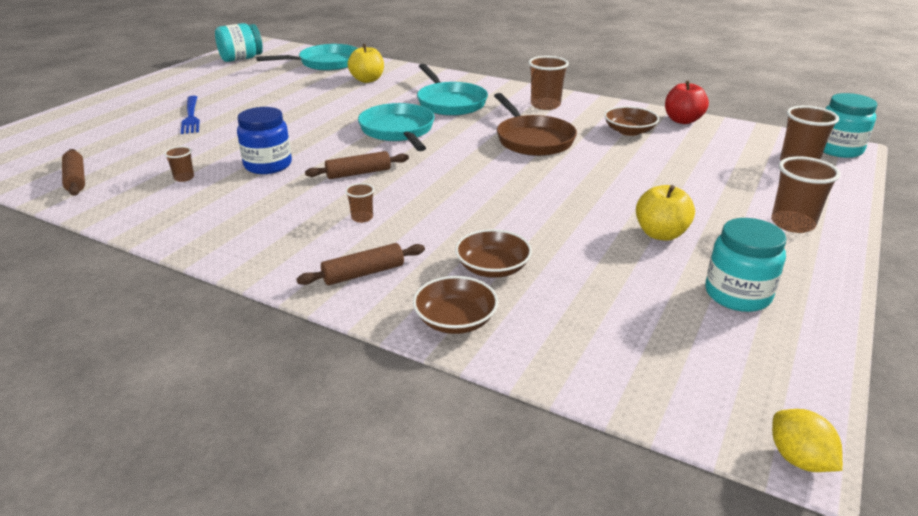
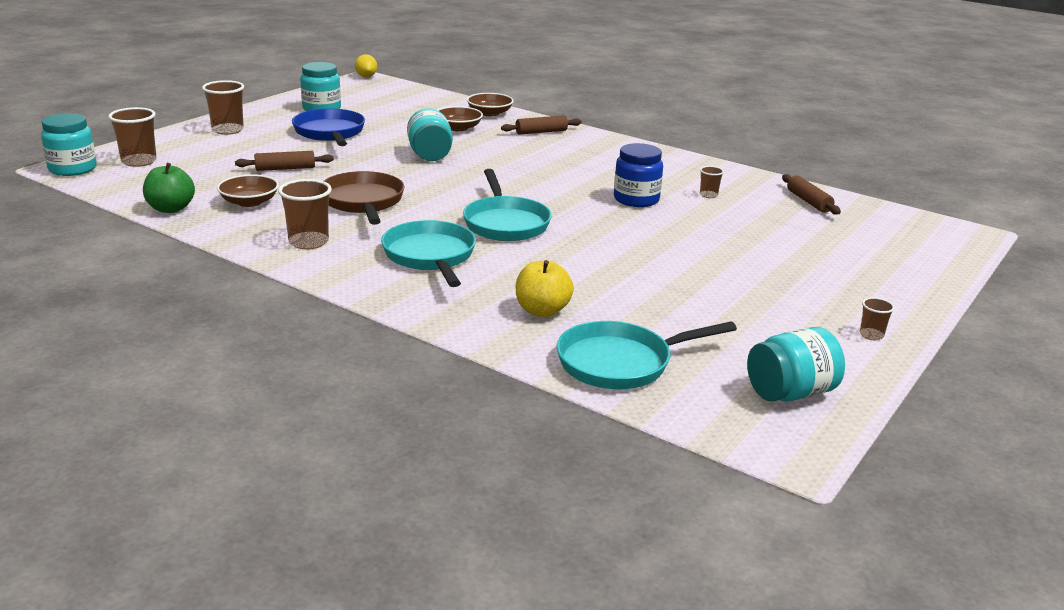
camera: 175 degrees left, 5 degrees down
blue fork [181,96,200,134] -> none
brown rolling pin [305,151,409,179] -> brown rolling pin moved to [235,151,334,171]
brown cup [345,183,374,223] -> brown cup moved to [860,297,895,340]
yellow apple [636,185,695,241] -> blue pan [292,109,365,146]
red apple [665,81,709,124] -> green apple [143,163,195,213]
none -> turquoise jar [407,108,453,161]

